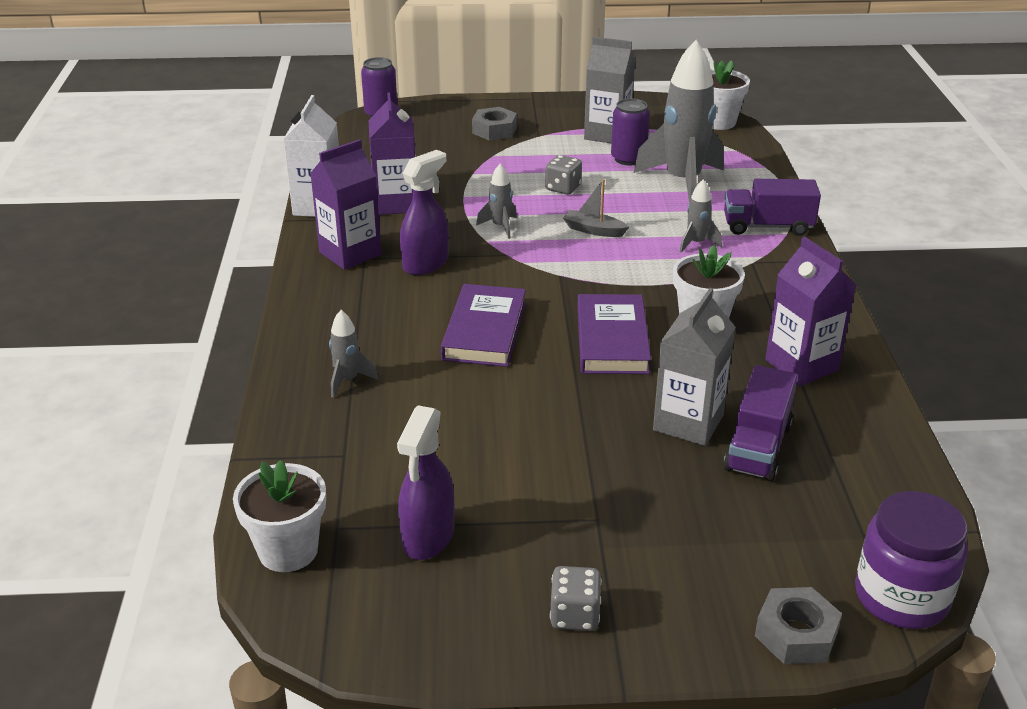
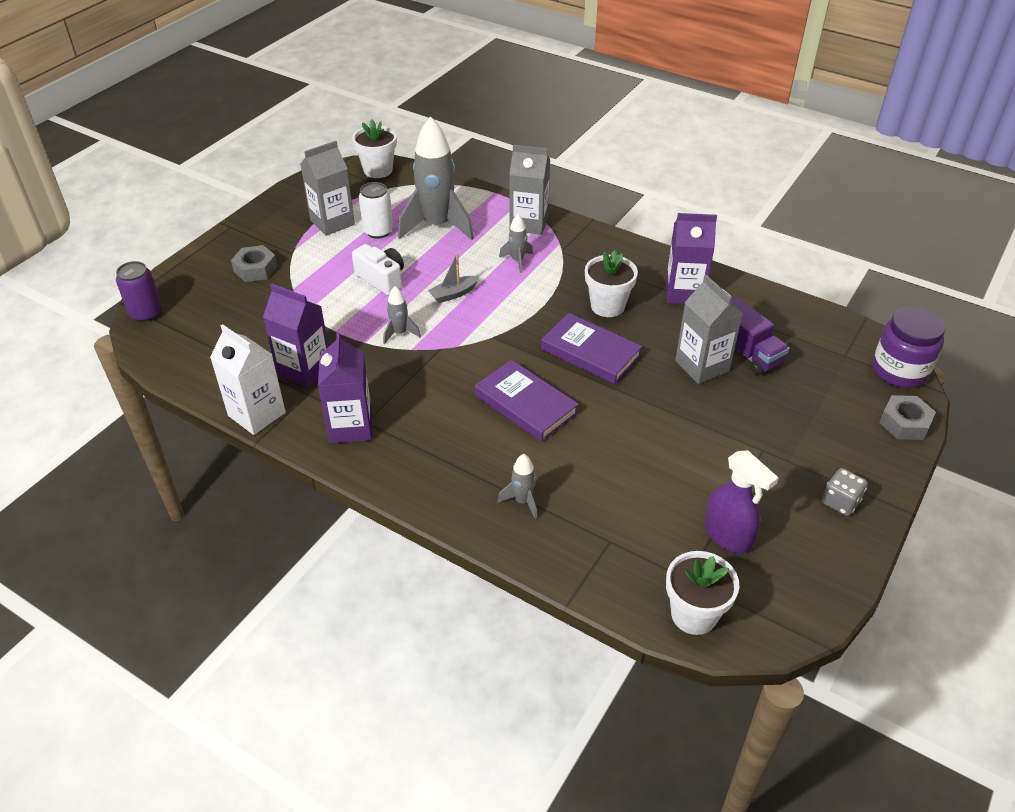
camera: 55 degrees left, 10 degrees up
purple spray bottle [400,150,449,275] -> none
grey dice [545,155,582,195] -> white camera [352,244,404,295]
purple can [611,99,650,165] -> white can [359,182,393,239]
purple truck [724,179,821,236] -> grey carton [509,145,550,235]

